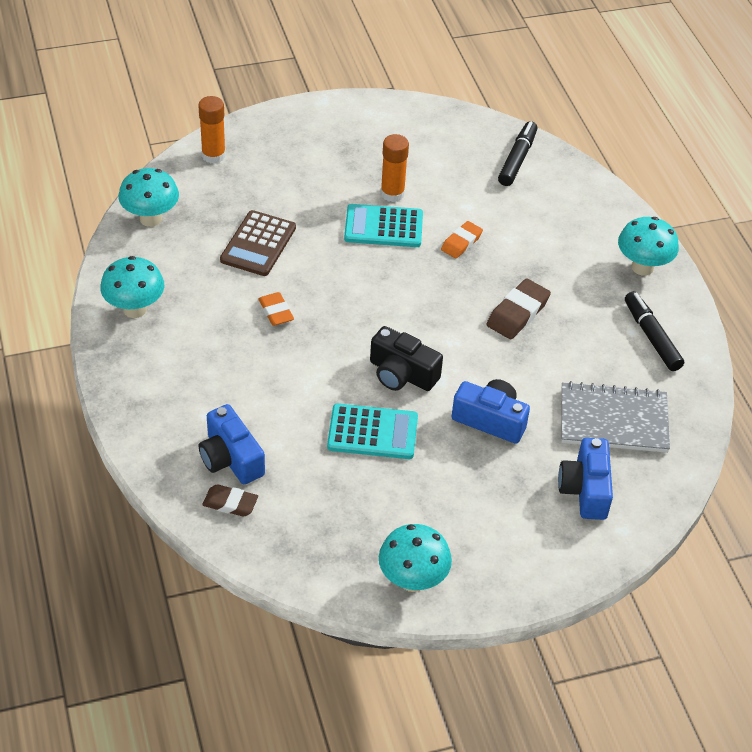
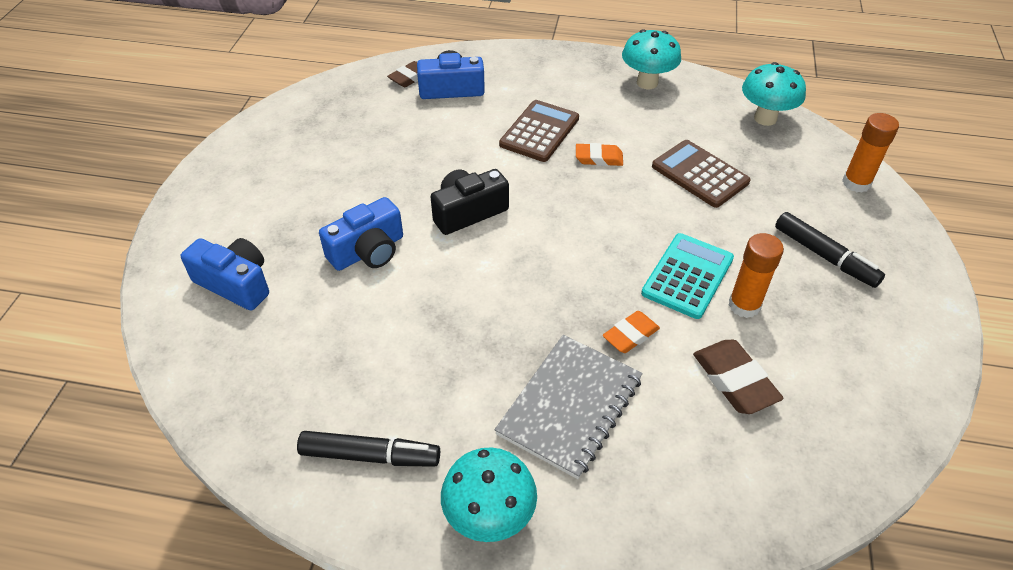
camera: 120 degrees right, 0 degrees up
turquoise calculator [327,403,418,459] -> none
turquoise mushroom [379,524,452,592] -> none
orange eraser [441,221,483,258] -> orange eraser turned 75 degrees clockwise [603,311,660,353]
brown eraser [486,278,551,339] -> brown eraser moved to [693,340,784,414]
black marker [498,121,537,186] -> black marker moved to [775,212,885,288]
grey notebook [561,381,670,453] -> grey notebook moved to [495,335,643,479]
none -> brown calculator [499,100,579,162]

